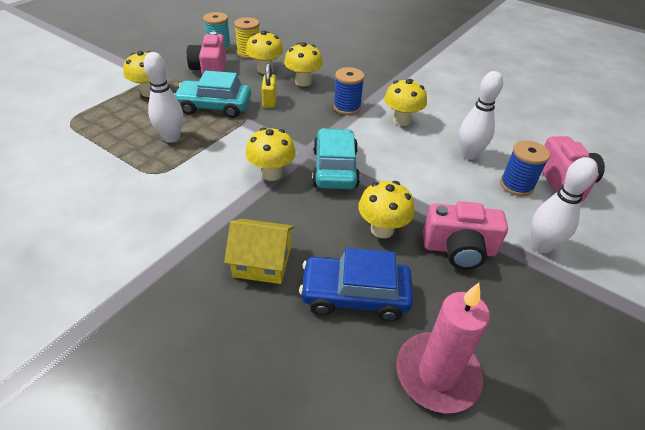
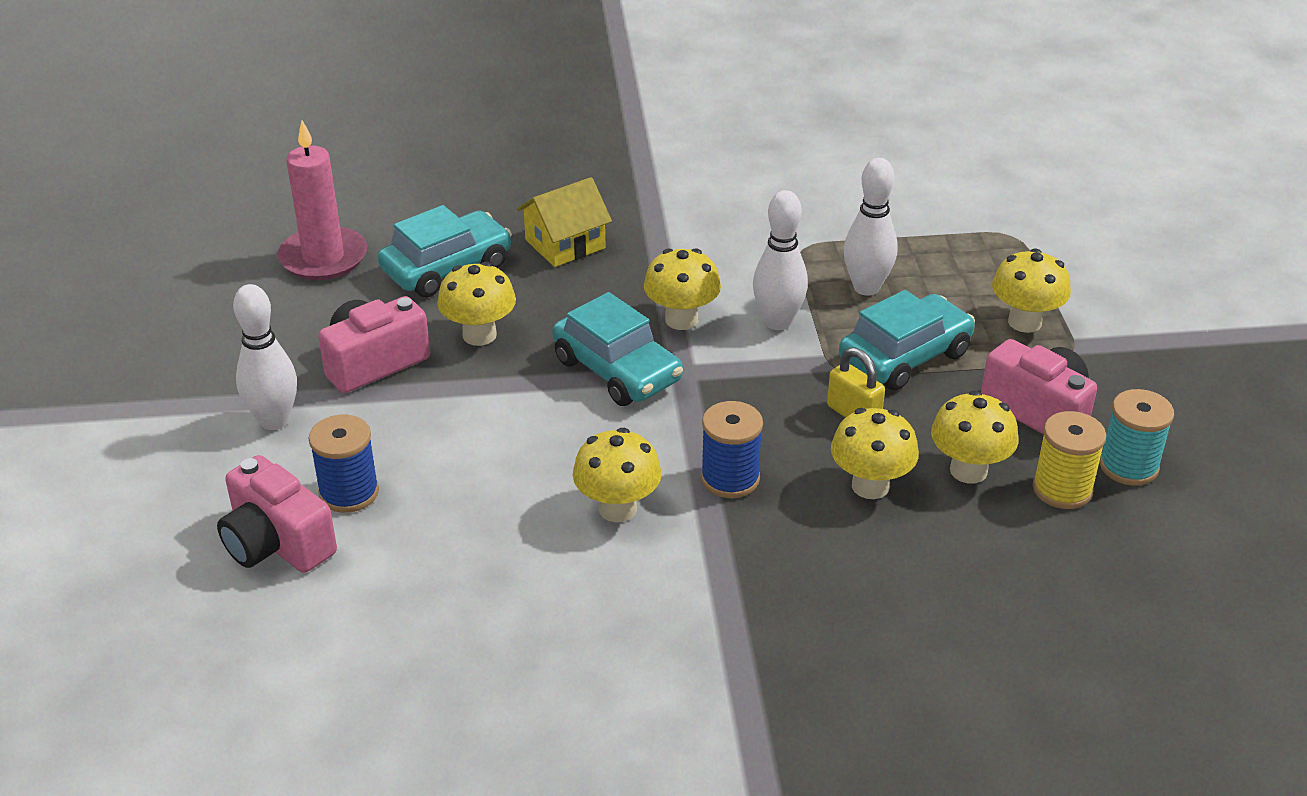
camera: 140 degrees right, 5 degrees down
blue car [299,248,413,321] -> turquoise car [378,205,512,297]
white bowling pin [459,71,503,160] -> white bowling pin moved to [753,190,808,330]

